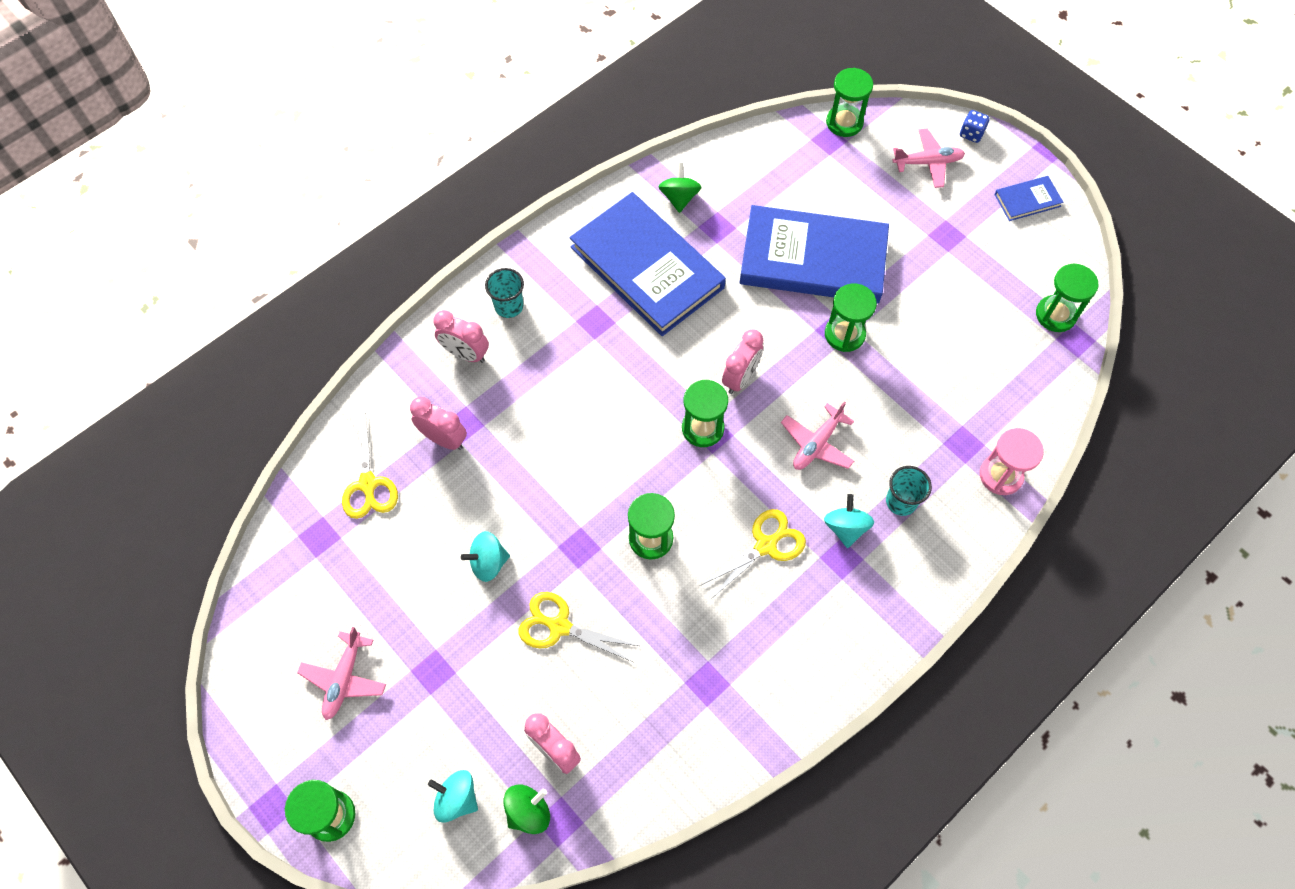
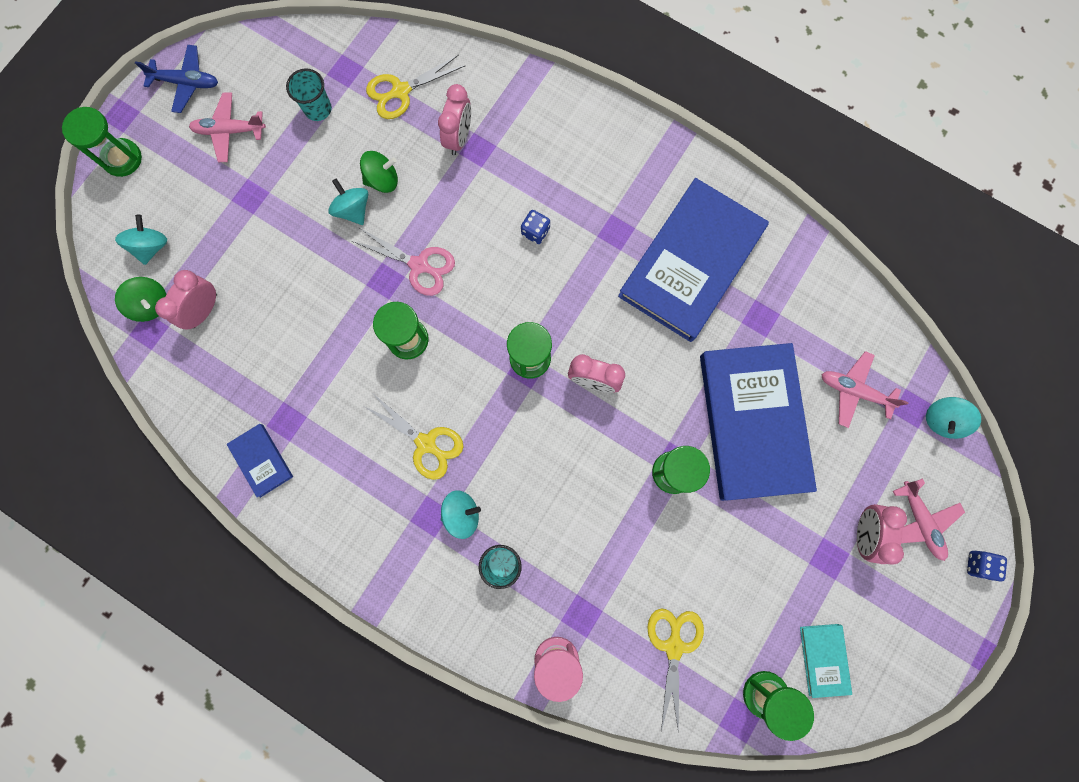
camera: 75 degrees right, 15 degrees up
pink clock [433,310,489,363] -> pink clock moved to [857,504,907,564]
turquoise cup [485,268,524,318] -> turquoise cup moved to [286,68,332,121]
yellow scissors [519,592,639,662] -> yellow scissors moved to [647,608,704,733]
green spinning top [658,163,701,213] -> green spinning top moved to [360,151,398,193]
pink plane [781,401,854,470] -> pink plane moved to [821,351,909,428]
green hourglass [826,68,873,137] -> turquoise spinning top [926,397,981,439]
blue book [994,176,1063,221] -> blue book moved to [226,424,293,498]
none -> blue plane [135,45,218,113]
none -> pink scissors [352,228,455,296]
none -> blue dice [521,210,550,244]
none -> turquoise book [800,624,852,698]

